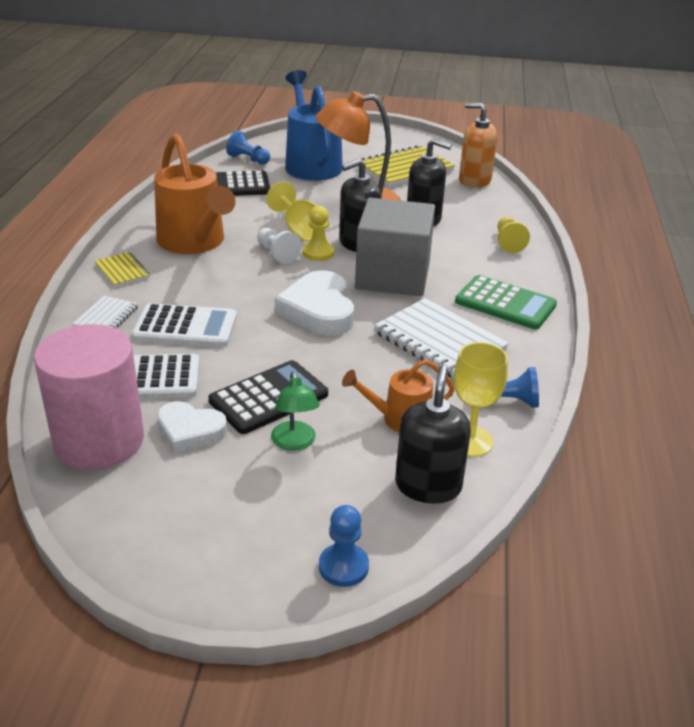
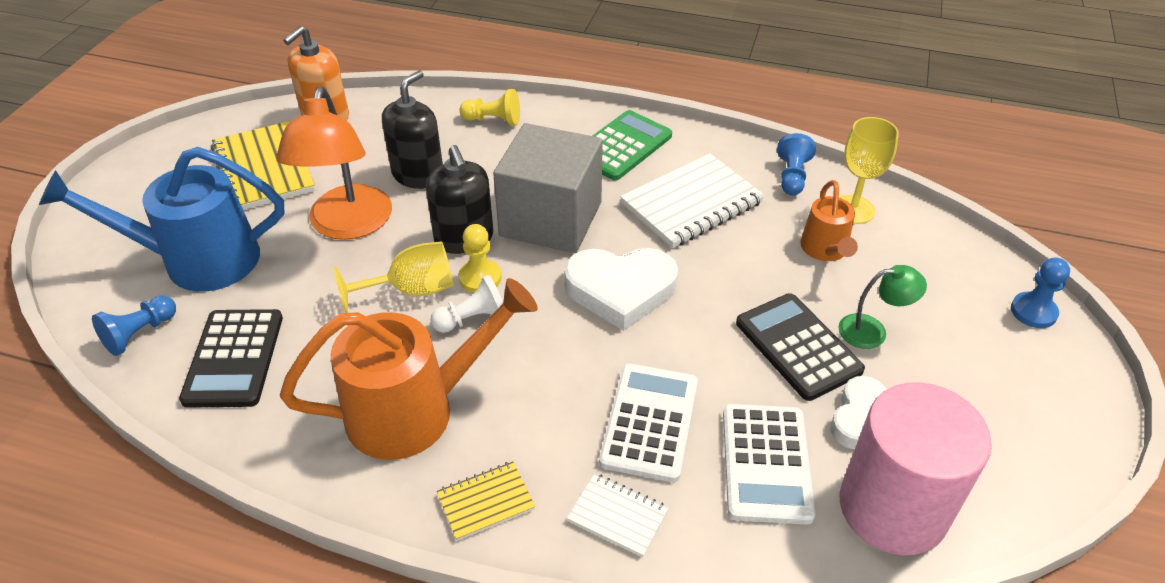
camera: 80 degrees left, 10 degrees up
black soap dispenser [395,365,471,504] -> none

